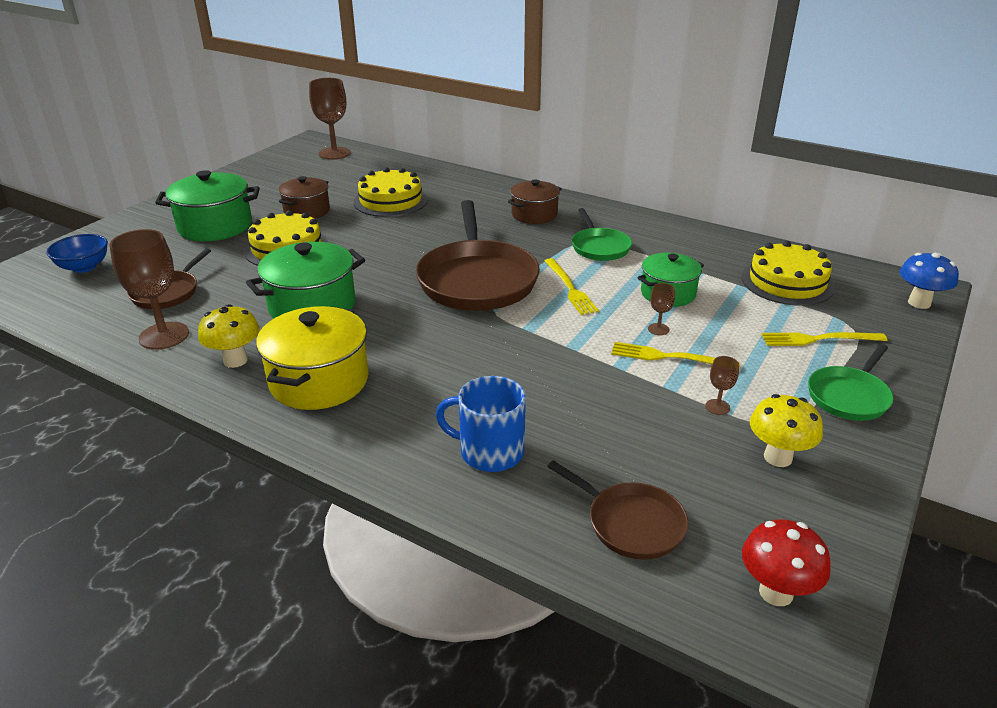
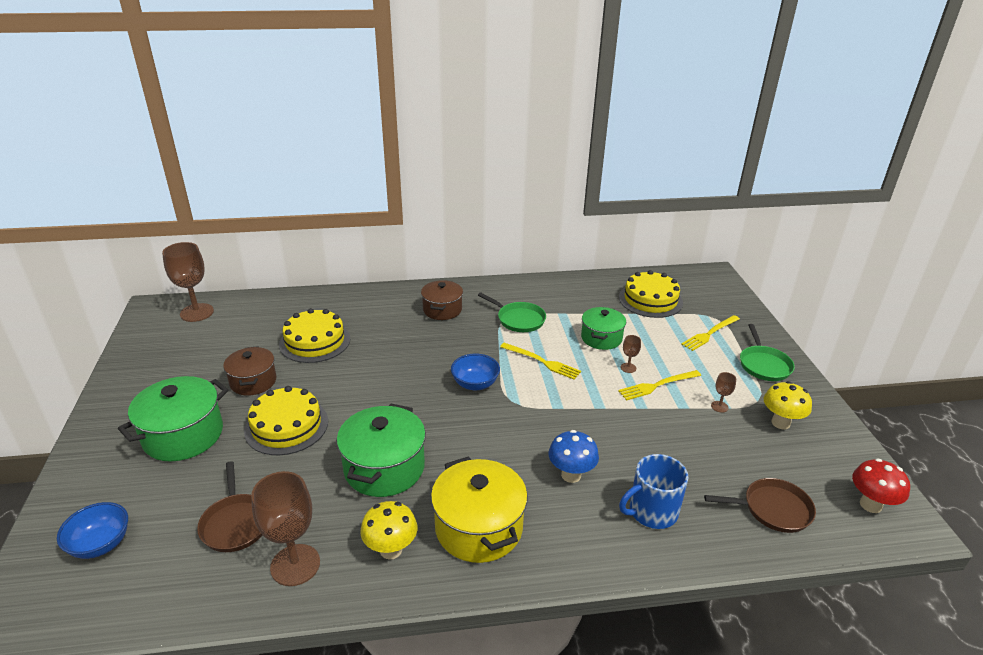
camera: 40 degrees left, 0 degrees up
brown pan [416,200,540,311] -> blue bowl [451,354,500,391]
blue mushroom [900,253,959,309] -> blue mushroom moved to [548,430,599,483]

